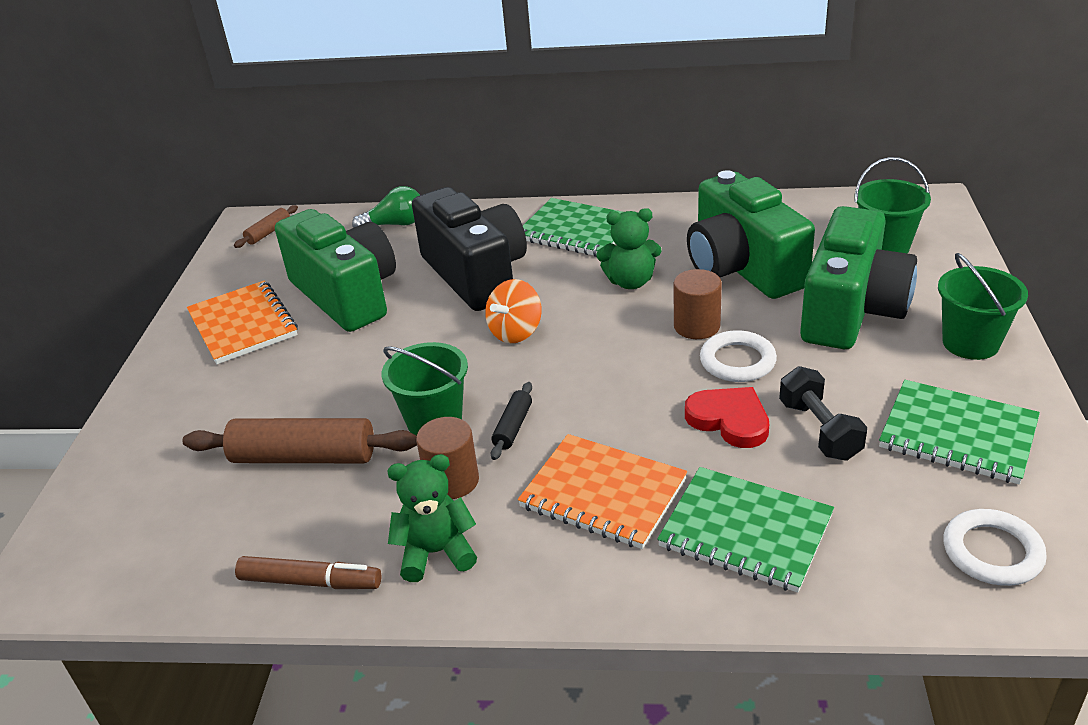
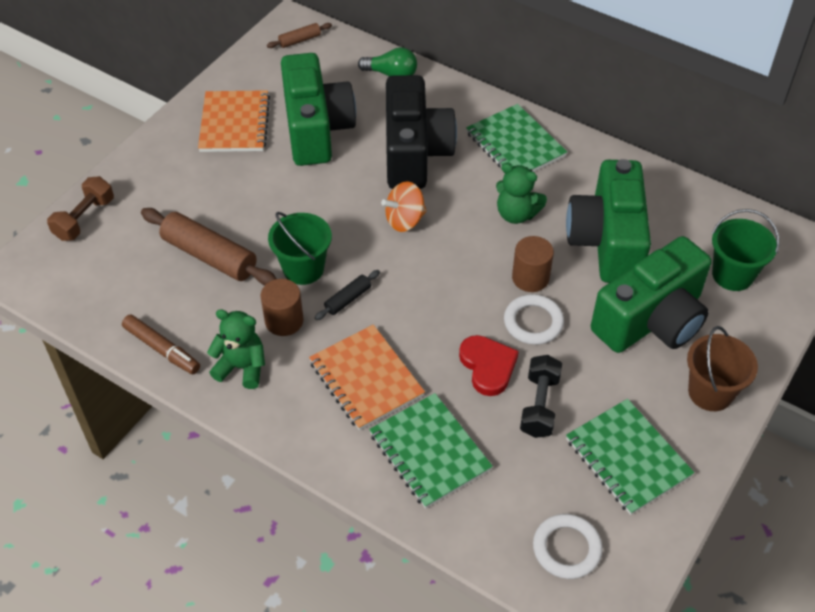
camera: 25 degrees right, 15 degrees up
green bucket [938,253,1028,360] -> brown bucket [687,326,758,411]
none -> brown dumbbell [47,176,114,241]

